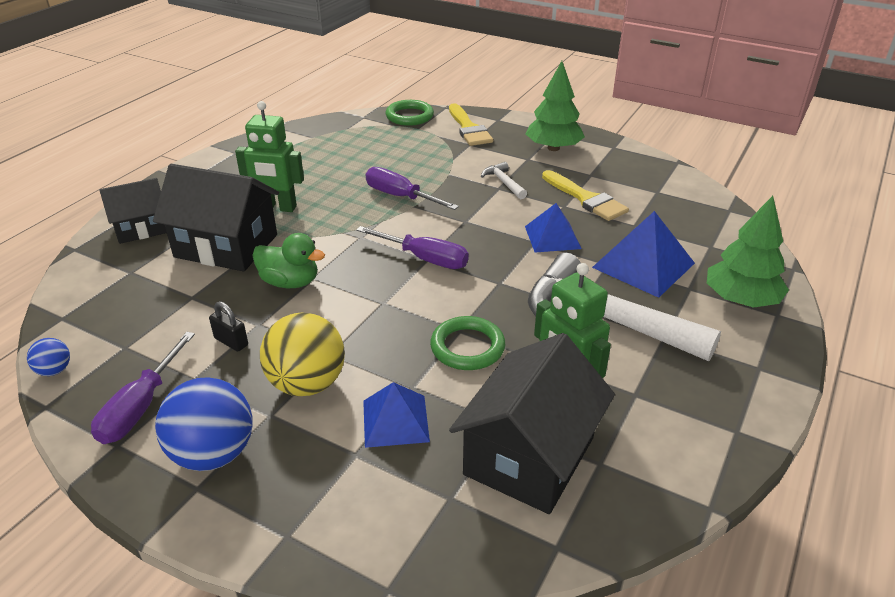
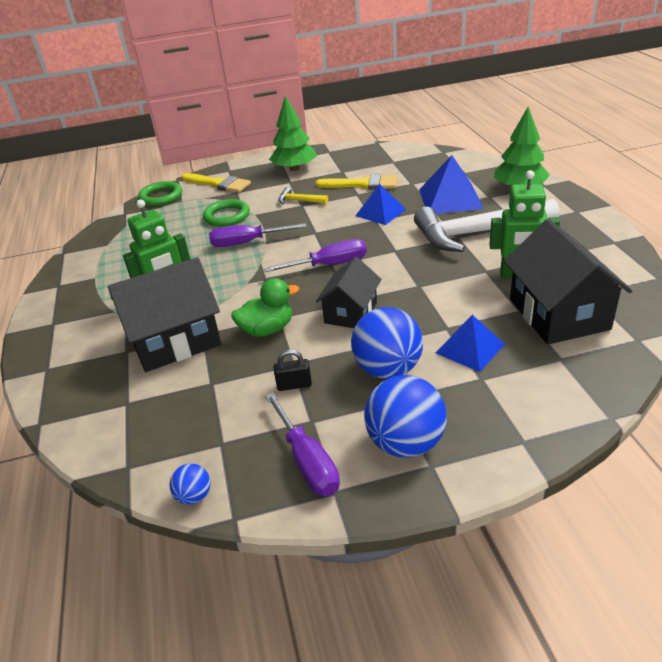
camera: 40 degrees left, 0 degrees up
black house [100,178,167,244] -> black house moved to [316,257,381,328]
yellow ball [260,312,345,396] -> blue ball [351,307,423,379]
green ring [430,316,505,370] -> green ring moved to [203,199,250,227]
white hammer [481,162,527,199] -> yellow hammer [278,187,328,204]

